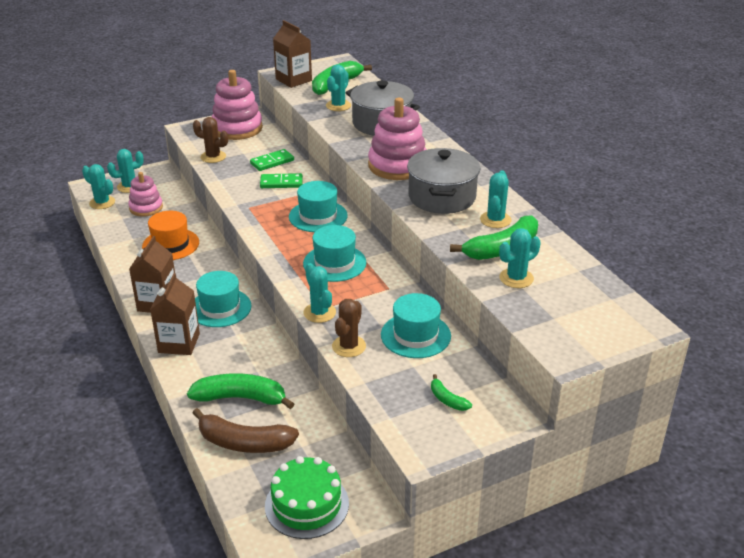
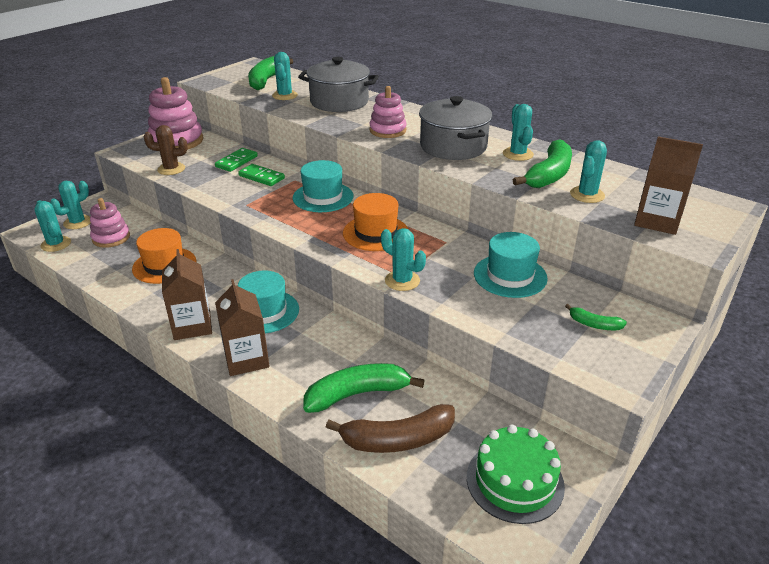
camera: 25 degrees left, 0 degrees up
turquoise cactus [82,164,115,209] -> turquoise cactus turned 45 degrees clockwise [35,200,71,252]
green domino [260,173,303,188] -> green domino turned 60 degrees clockwise [238,164,285,186]
brown carton [273,20,312,88] -> brown carton moved to [634,136,703,235]
turquoise hat [303,225,367,282] -> orange hat [343,193,408,251]
brown cactus [332,299,366,357] -> none
pink stacking toy [368,98,427,180] -> pink stacking toy [370,86,407,138], size x0.62

